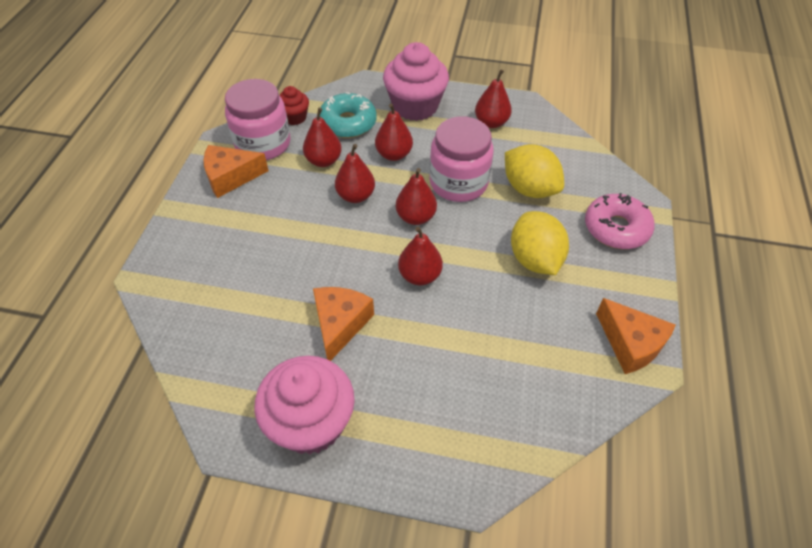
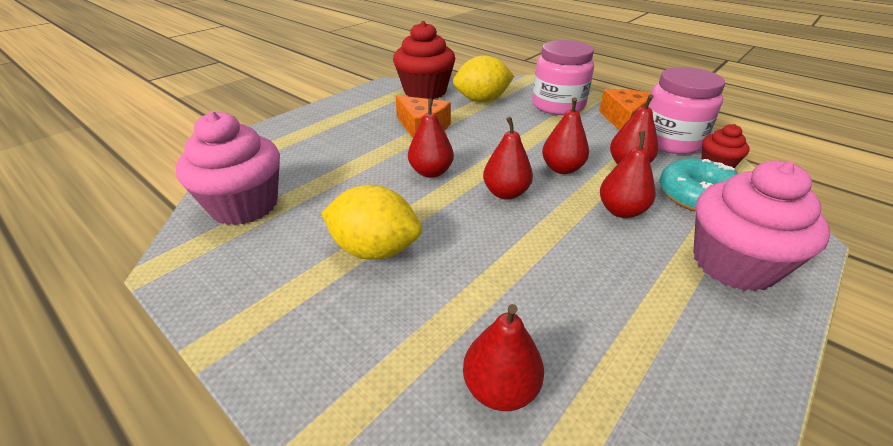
camera: 120 degrees right, 15 degrees down
pink cupcake [254,356,355,454] -> pink cupcake moved to [175,111,280,225]
pink jar [429,116,494,202] -> pink jar moved to [532,40,594,115]
red pear [475,70,512,128] -> red pear moved to [463,304,544,411]
yellow lemon [505,144,564,198] -> yellow lemon moved to [453,55,514,102]
pink donut [585,193,655,249] -> none
orange cheese [596,298,675,374] -> none
none -> red cupcake [393,21,455,99]

